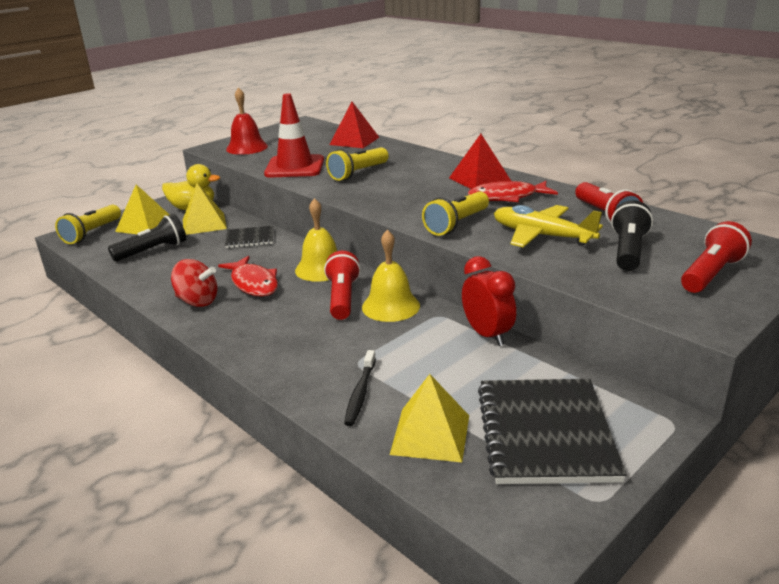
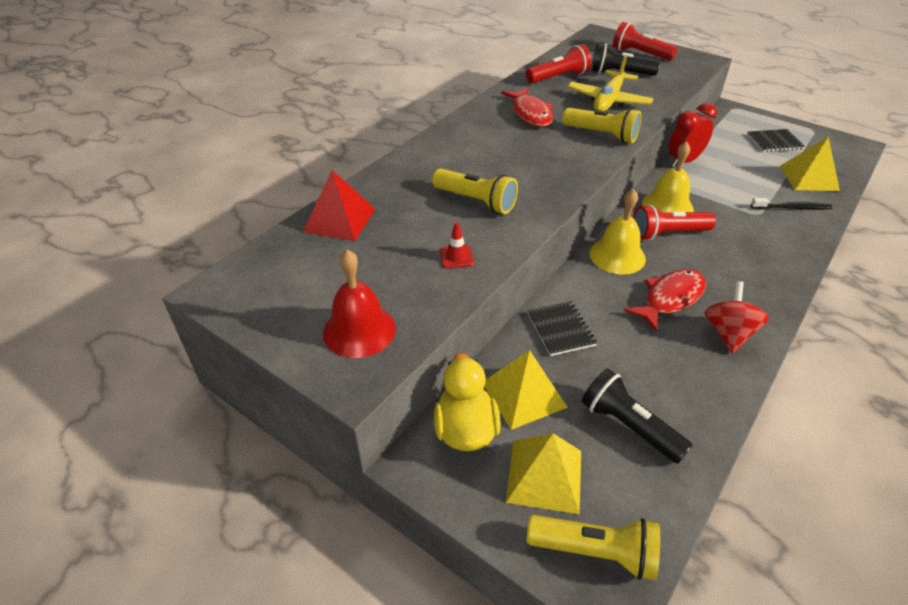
camera: 100 degrees left, 15 degrees up
red traffic cone [264,93,324,177] -> red traffic cone [440,222,474,269], size x0.41
red pyramid [449,134,511,189] -> none
black notebook [478,379,627,484] -> black notebook [747,129,805,152], size x0.52

